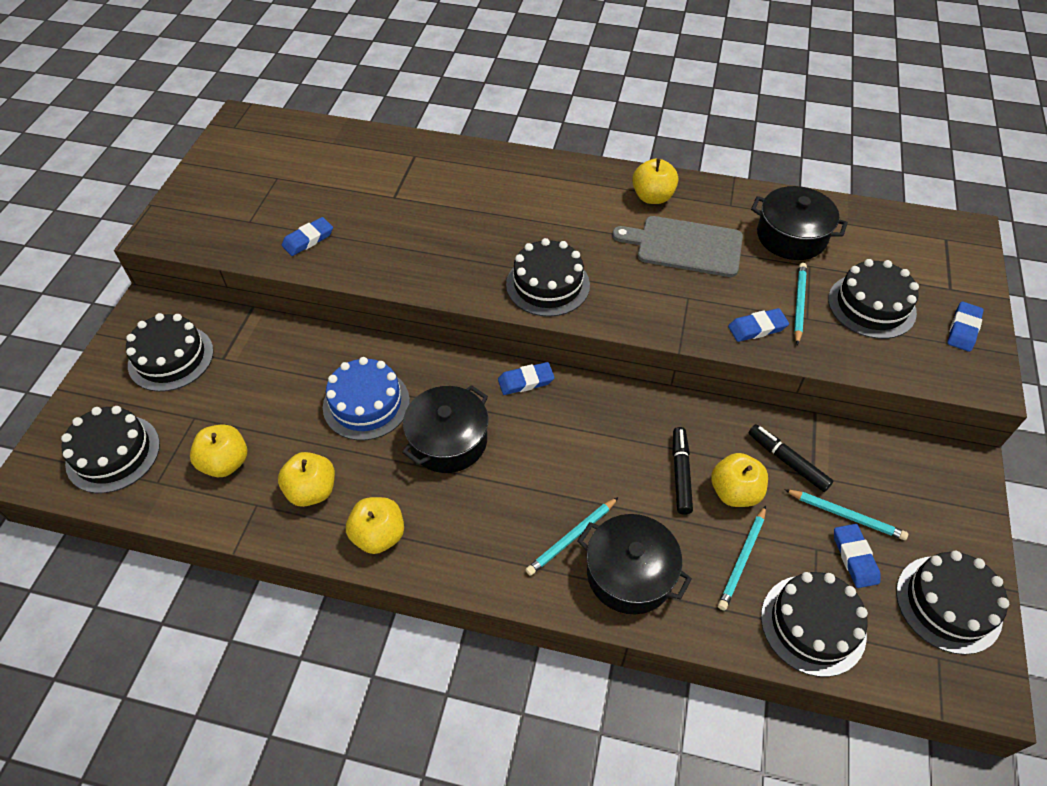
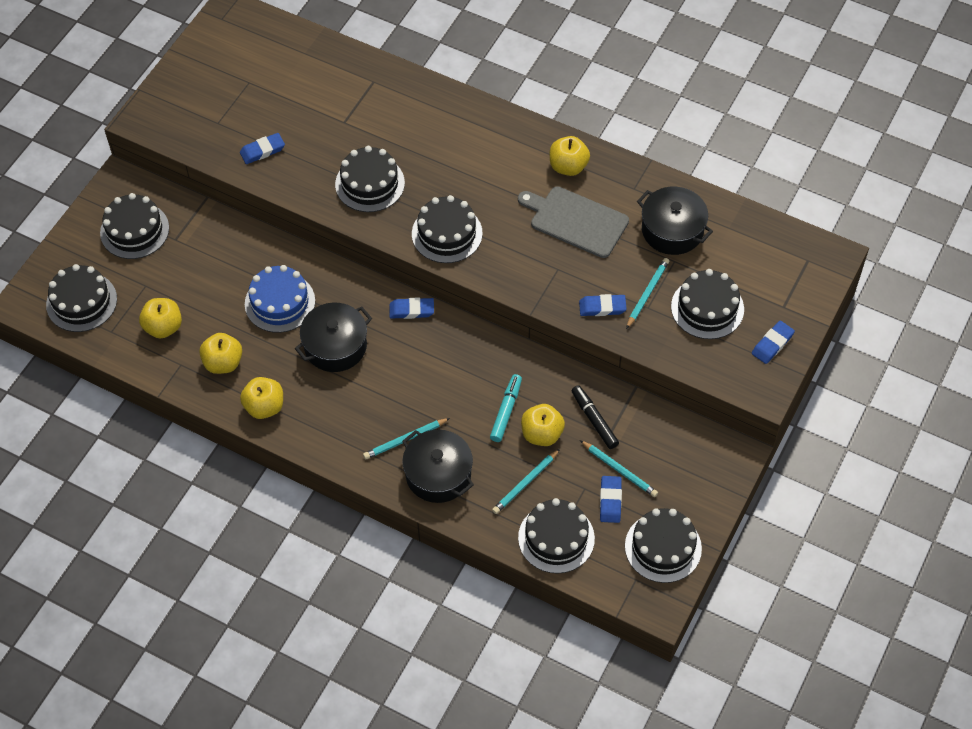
camera: 15 degrees right, 5 degrees up
black marker [673,427,693,515] -> turquoise marker [490,374,522,442]
none -> black cake [335,146,405,212]

